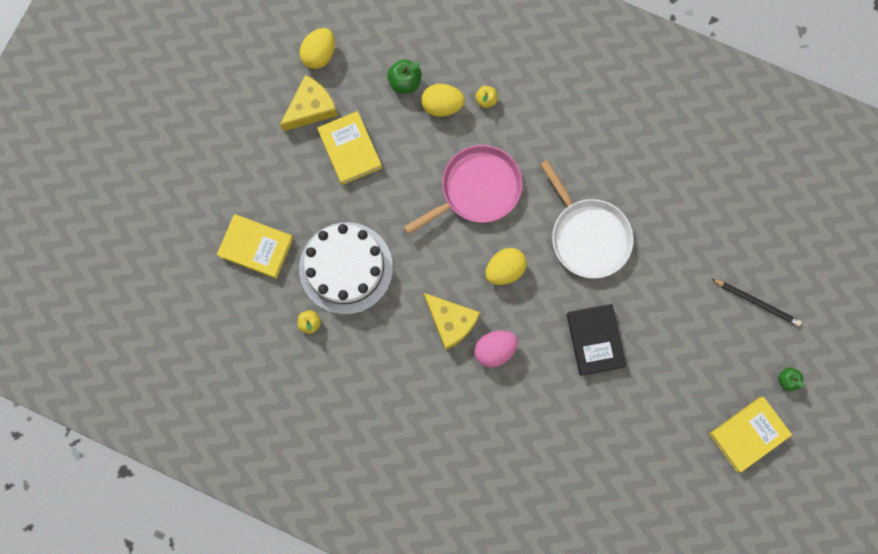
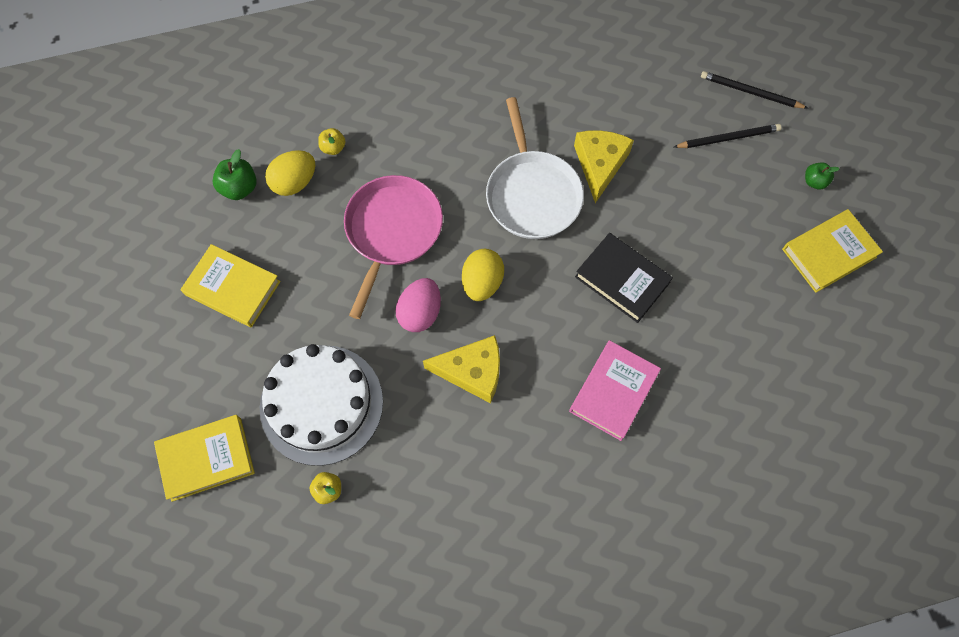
camera: 40 degrees left, 10 degrees down
yellow cheese [280,75,338,131] -> yellow cheese moved to [574,130,634,203]
yellow egg [299,28,335,69] -> none
pink egg [475,331,518,367] -> pink egg moved to [395,278,441,332]
white pan [540,160,634,279] -> white pan turned 60 degrees clockwise [486,97,584,239]
yellow book [709,397,792,473] -> yellow book turned 45 degrees clockwise [782,209,883,293]
none -> pink book [569,340,661,441]
none -> black pencil [701,71,808,108]

